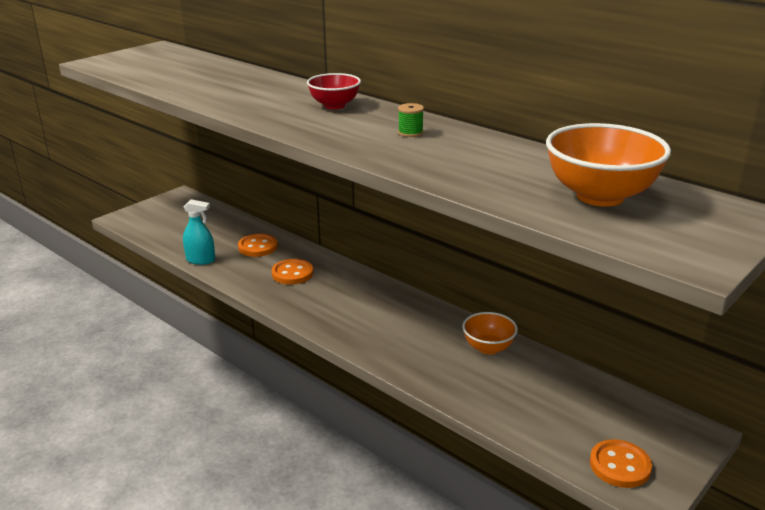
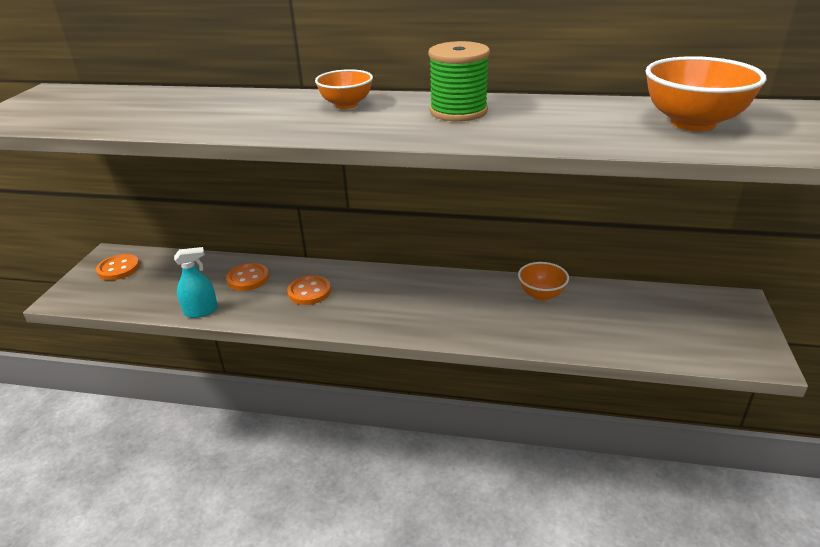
camera: 30 degrees left, 5 degrees up
red bowl [307,73,361,109] -> orange bowl [315,69,373,109]
green spool [398,103,424,137] -> green spool [428,41,490,122], size x2.25
orange button [590,439,652,488] -> orange button moved to [96,254,140,280]

